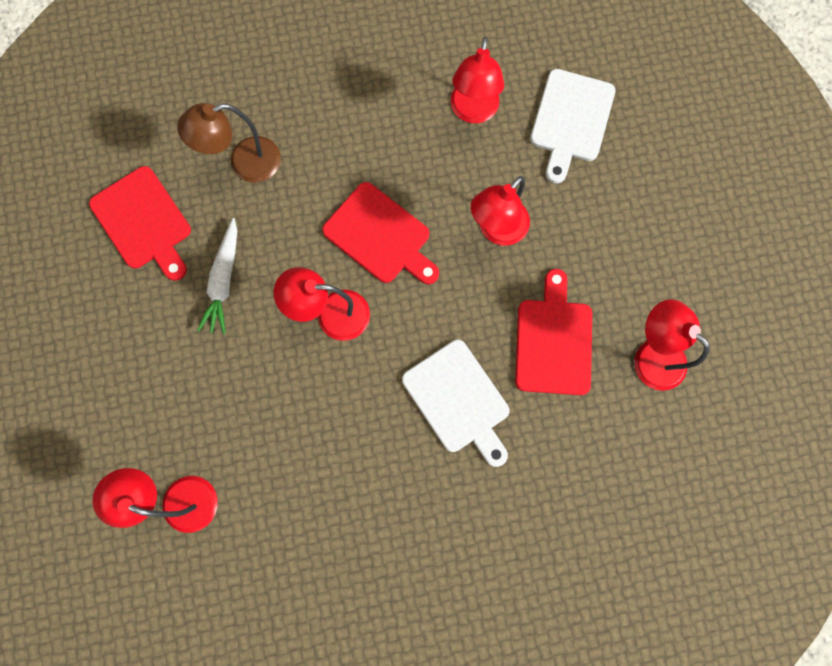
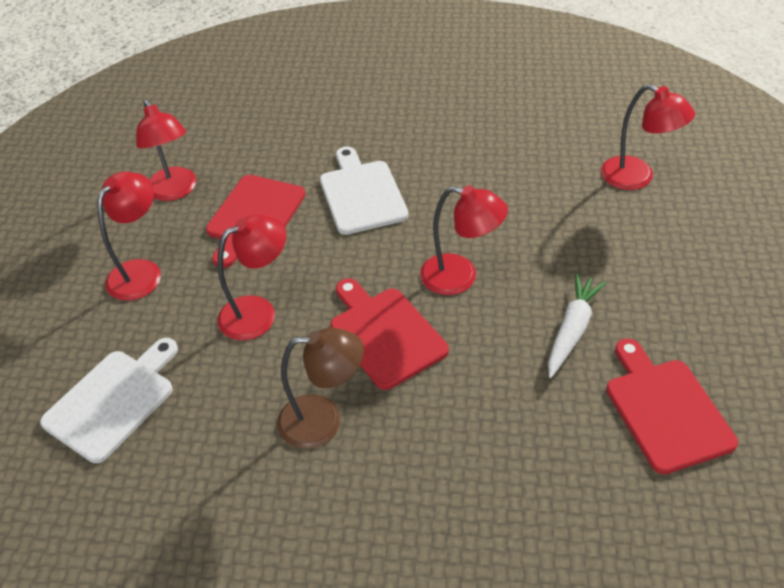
camera: 160 degrees left, 30 degrees down
brown lamp [177,103,281,183] -> brown lamp moved to [277,328,364,449]
red lamp [451,36,504,123] -> red lamp moved to [97,172,161,301]

